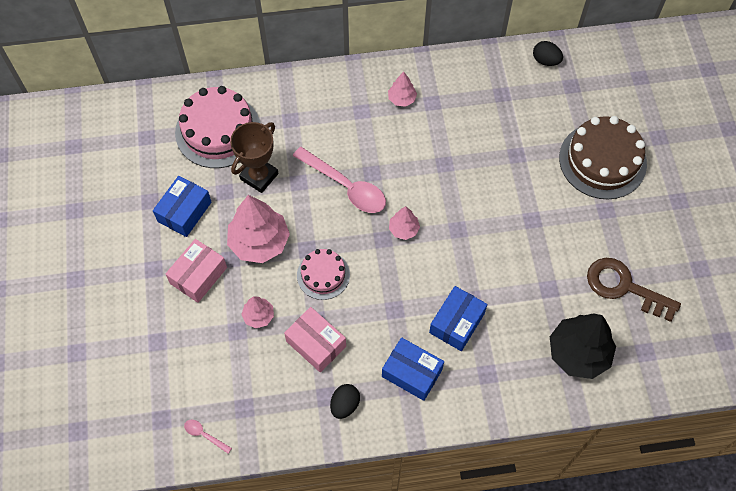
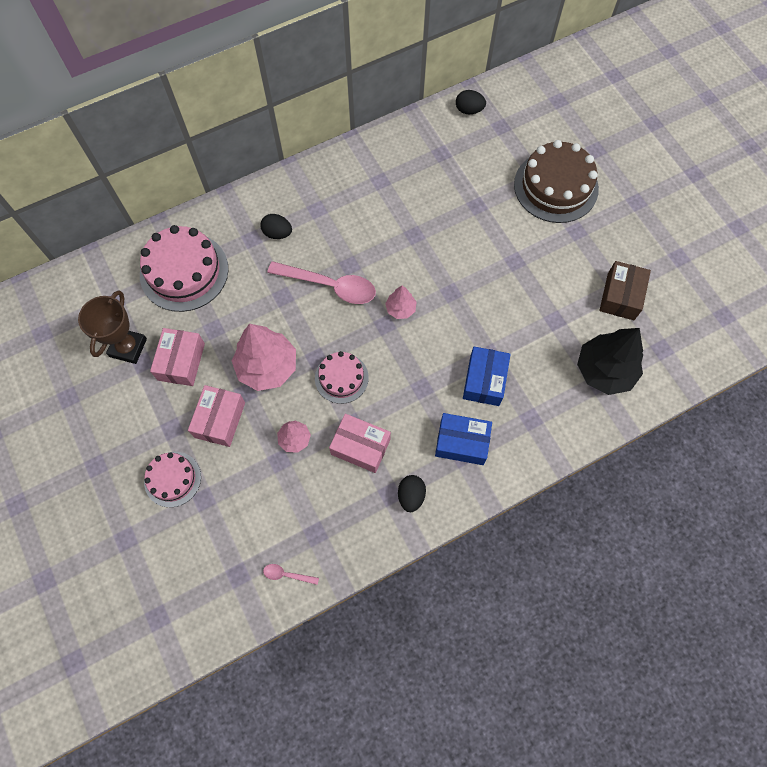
camera: 20 degrees left, 5 degrees up
blue box [153,176,211,237] -> pink box [150,328,205,386]
brown trophy [230,122,278,193] -> brown trophy moved to [78,290,147,364]
pink tree [388,72,417,107] -> none
brown key [587,258,681,322] -> brown box [599,261,651,320]
none -> pink cake [144,452,201,507]
none -> black egg [260,214,292,239]

